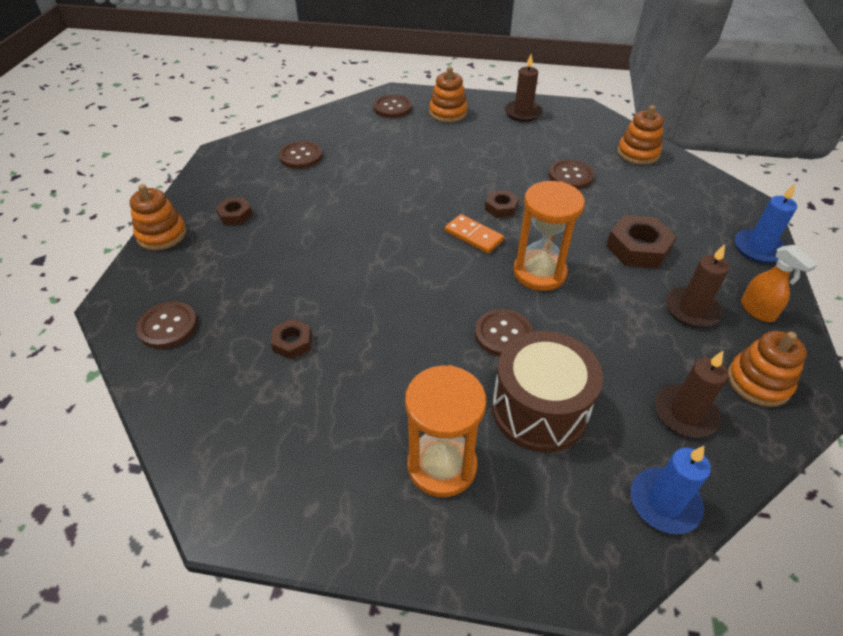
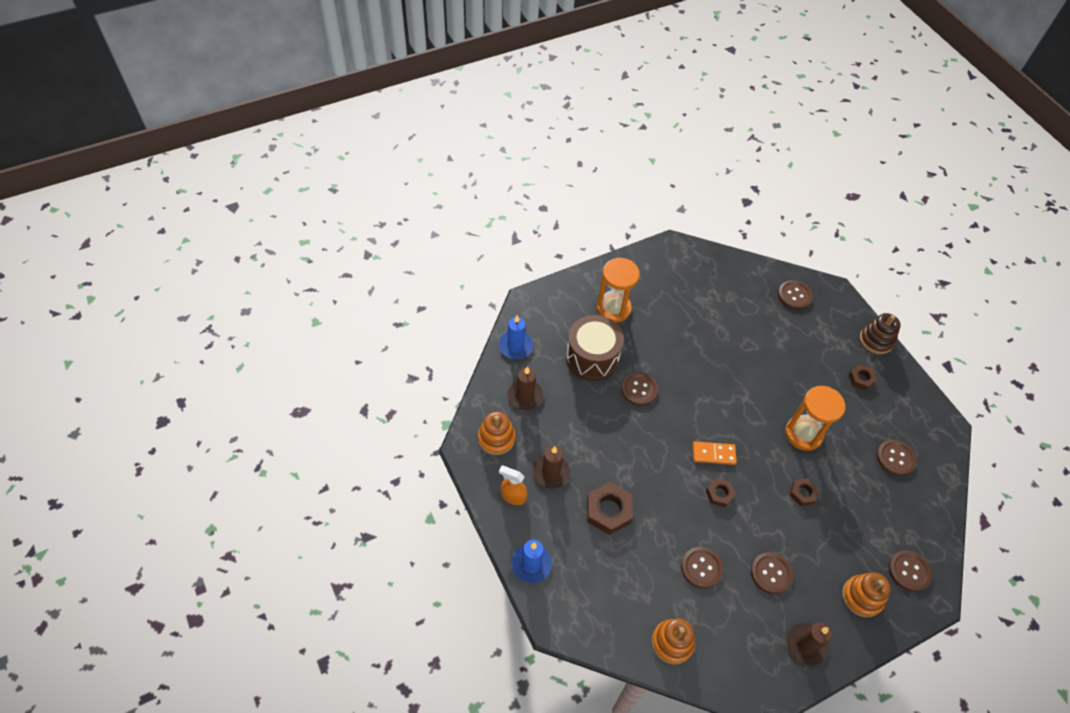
camera: 140 degrees right, 10 degrees up
orange stacking toy [129,184,187,250] -> brown stacking toy [860,313,901,354]
brown nut [271,319,312,359] -> brown nut moved to [790,478,819,506]
orange hourglass [513,181,585,291] -> orange hourglass moved to [785,386,845,451]
none -> brown button [751,552,793,594]

